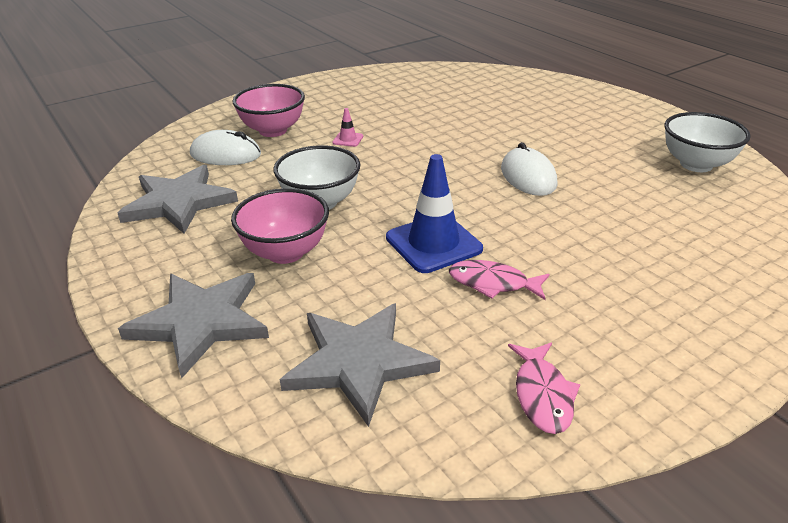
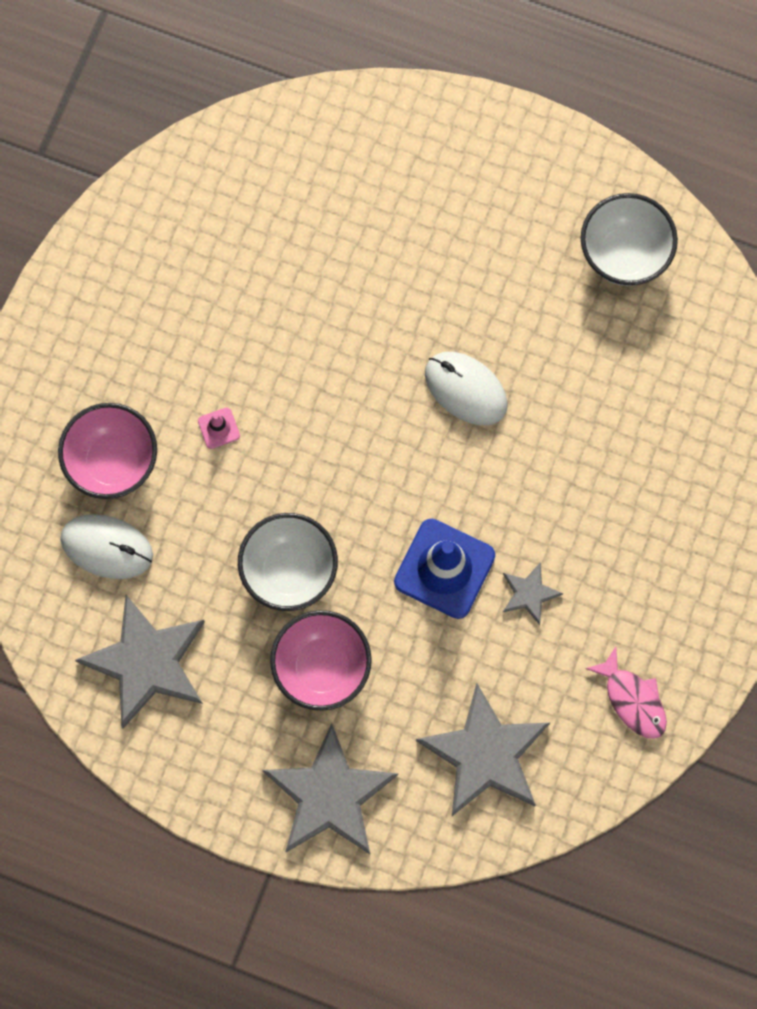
camera: 35 degrees left, 40 degrees up
white mouse [190,130,261,165] -> white mouse turned 45 degrees clockwise [60,514,153,579]
pink fish [449,260,550,300] -> grey star [502,562,563,625]

